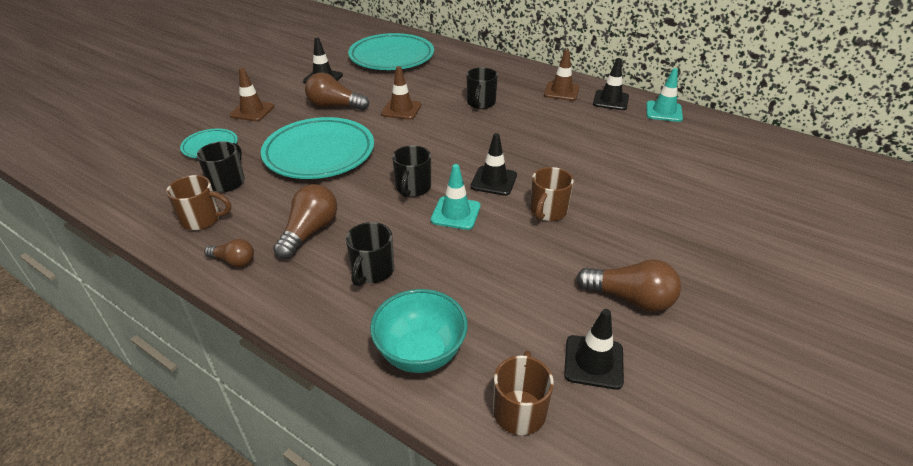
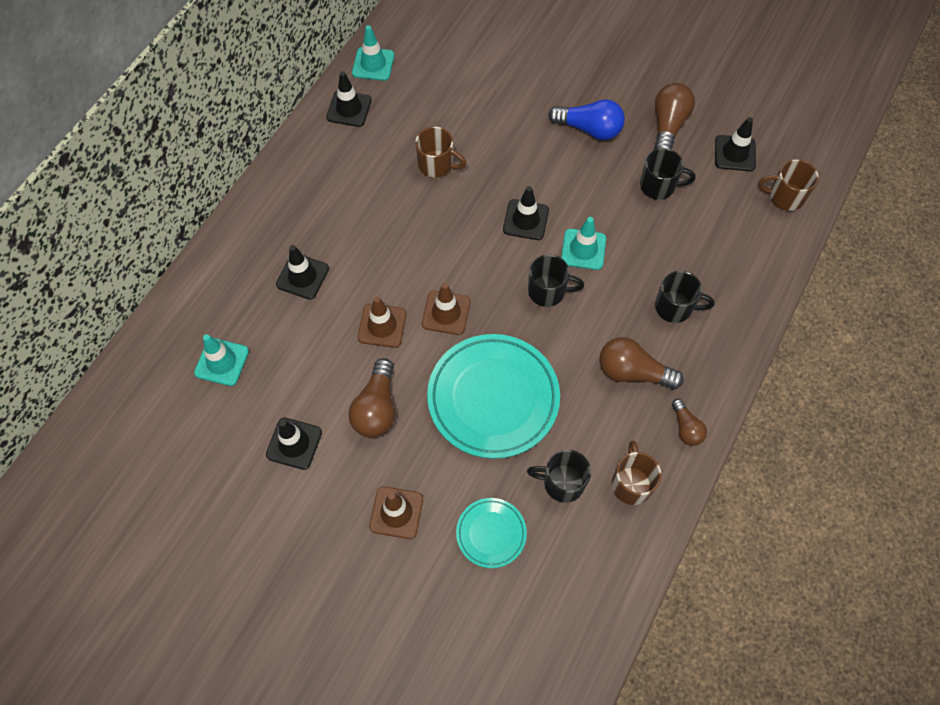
camera: 95 degrees left, 25 degrees up
brown light bulb [204,239,254,267] -> brown light bulb turned 150 degrees clockwise [672,399,707,446]
turquoise plate [348,33,434,70] -> turquoise traffic cone [194,334,249,386]
turquoise bowl [370,289,468,373] -> none
black mug [466,67,498,109] -> black mug moved to [640,148,696,200]
brown mug [530,167,574,221] -> brown mug moved to [415,127,466,178]
brown traffic cone [544,50,580,101] -> brown traffic cone moved to [422,283,470,335]
none -> black traffic cone [276,245,329,300]
none -> blue light bulb [548,99,625,140]

